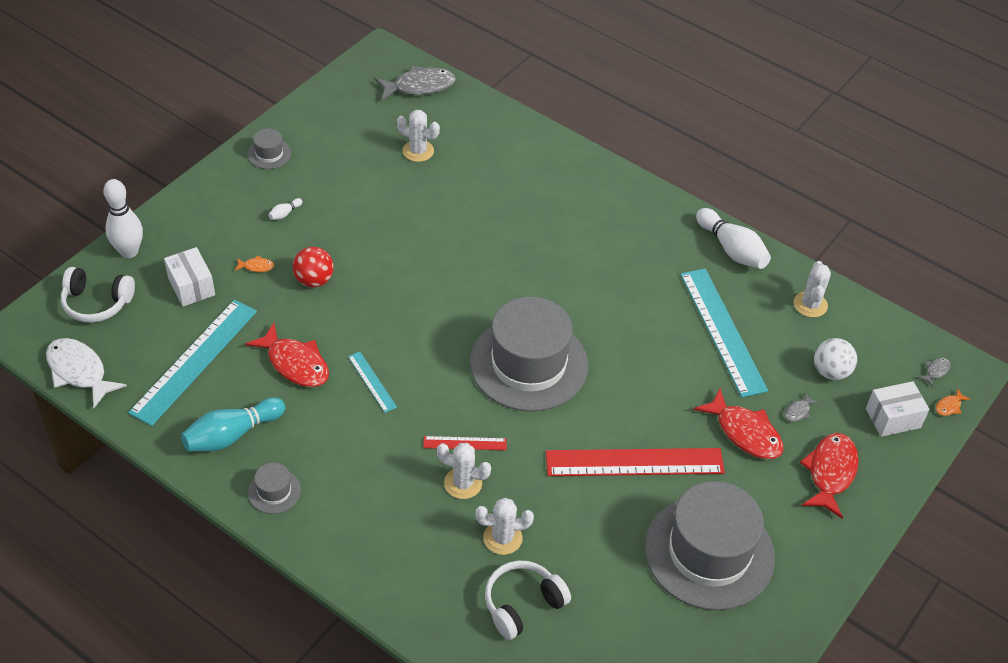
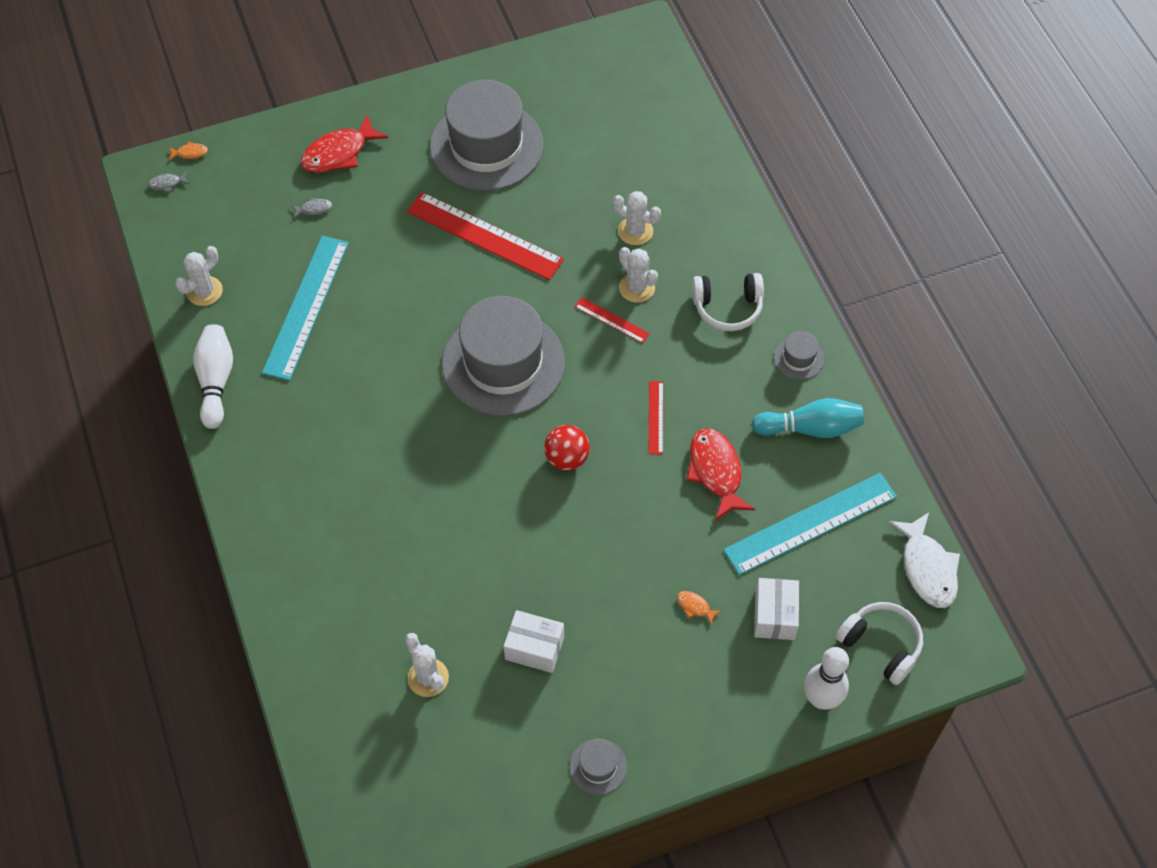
camera: 145 degrees left, 10 degrees up
white bowling pin [268,198,302,220] -> none
red ball [293,247,334,287] -> red ball moved to [544,425,590,470]
turquoise ruler [348,352,397,413] -> red ruler [648,381,663,454]
grey fish [375,66,455,101] -> none
white headphones [485,561,571,640] -> white headphones moved to [692,273,764,331]
red fish [694,388,783,459] -> none
white ball [814,338,857,380] -> none
white box [866,381,929,437] -> white box moved to [504,610,564,673]

